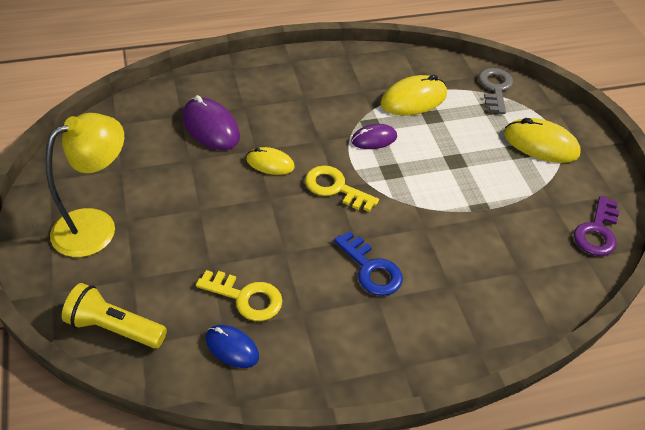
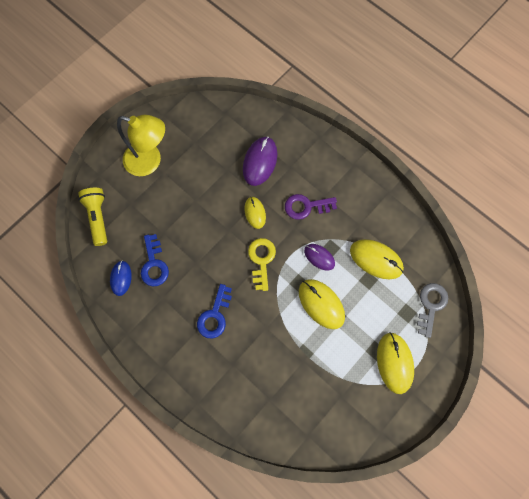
camera: 60 degrees right, 25 degrees up
yellow key [196,270,283,321] -> blue key [141,234,169,286]
grey key [478,68,513,114] -> grey key turned 45 degrees counterclockwise [417,283,448,338]
purple key [574,196,620,256] -> purple key moved to [285,194,337,220]
none -> yellow mouse [299,279,345,329]

